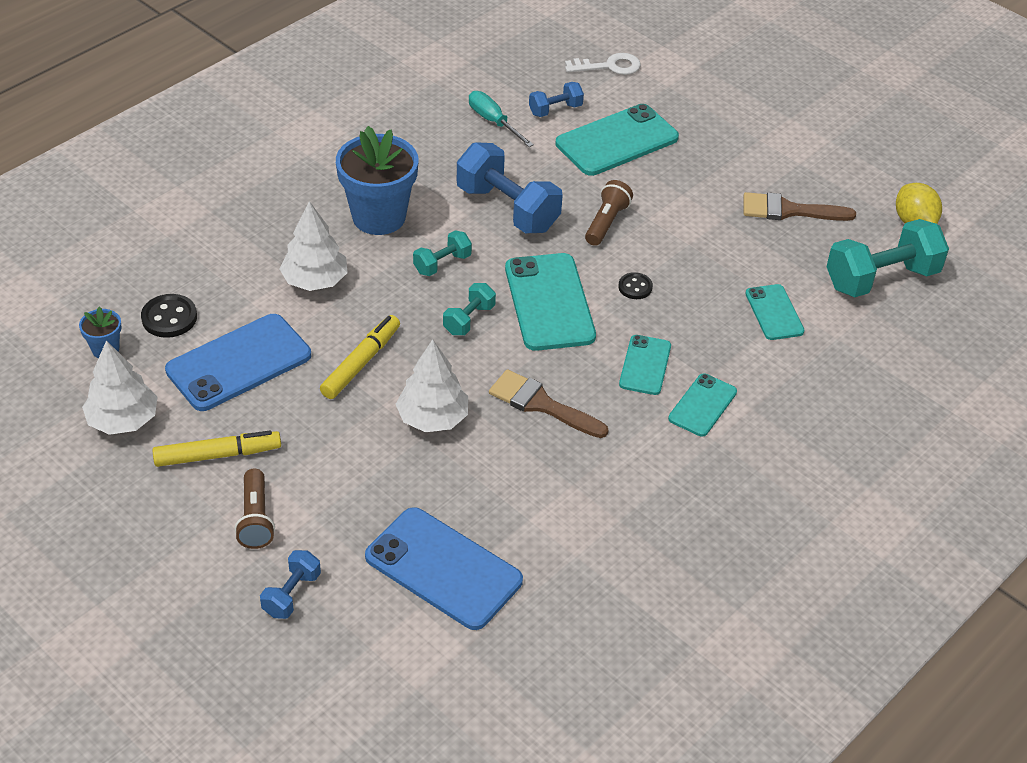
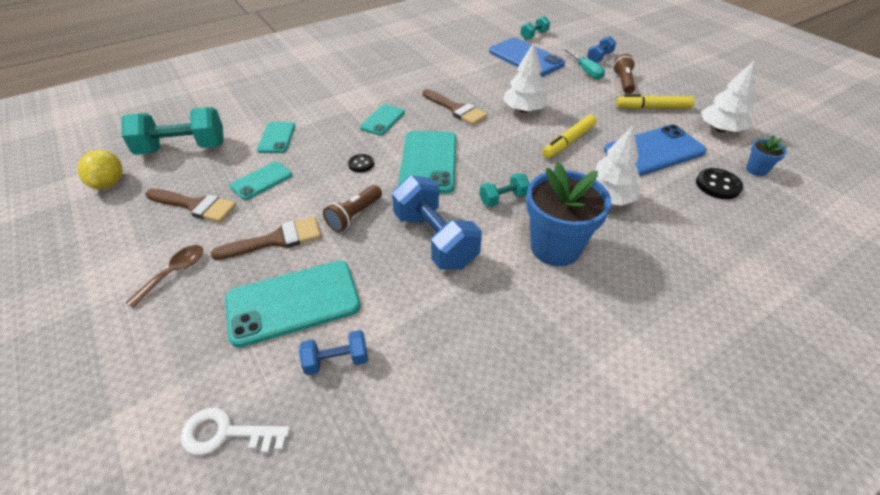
camera: 165 degrees left, 0 degrees up
turquoise dumbbell [443,283,496,335] -> turquoise dumbbell moved to [520,16,550,40]
turquoise screwdriver [469,91,534,147] -> turquoise screwdriver moved to [562,48,605,80]
turquoise phone [668,373,737,436] -> turquoise phone moved to [230,161,292,200]
none -> brown spoon [125,245,203,308]
none -> brown brush [211,217,321,260]

